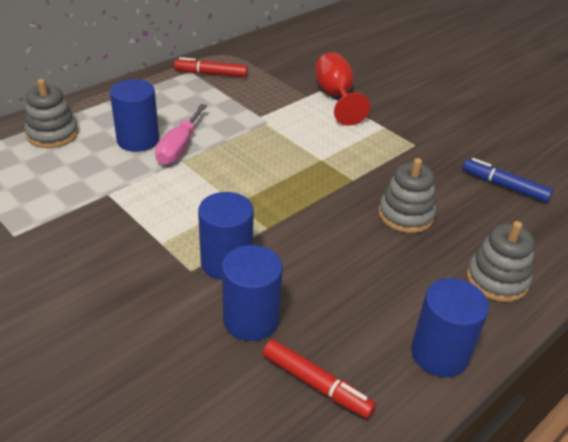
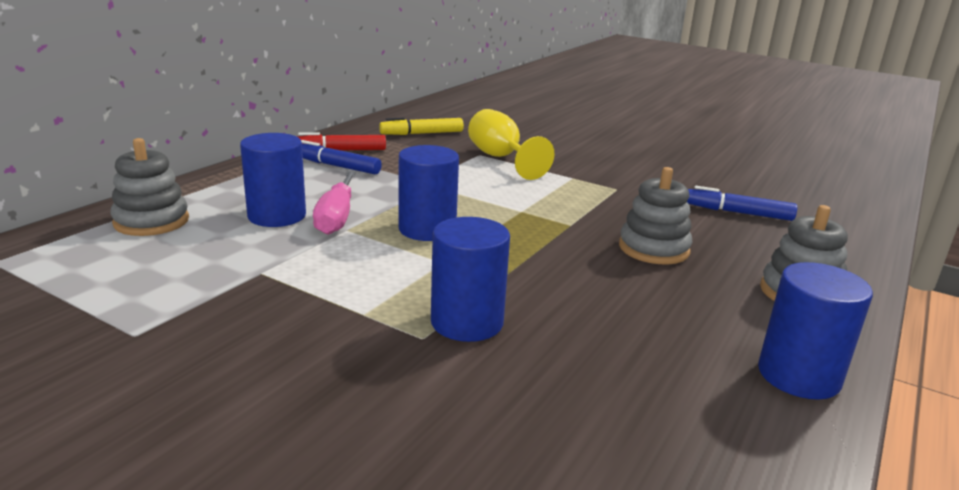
camera: 15 degrees left, 15 degrees down
blue cylinder [222,245,283,341] -> blue cylinder moved to [399,145,459,241]
red marker [263,339,376,419] -> none
red goblet [315,52,370,126] -> yellow goblet [468,109,555,180]
none -> blue marker [301,140,382,174]
none -> yellow marker [379,118,464,135]

